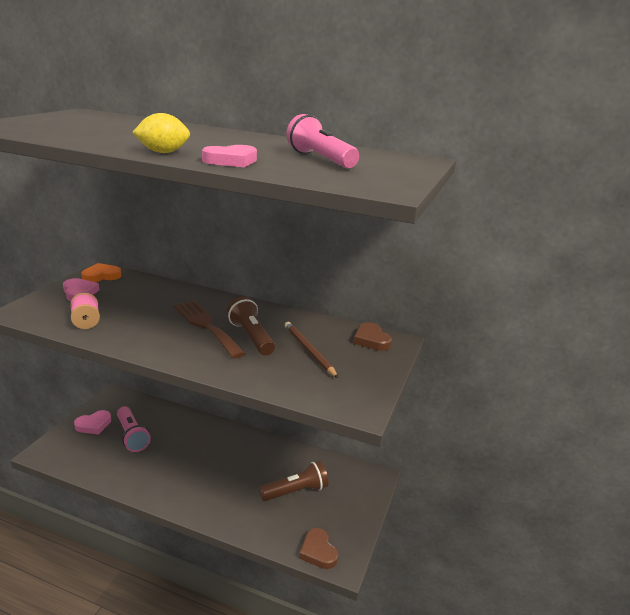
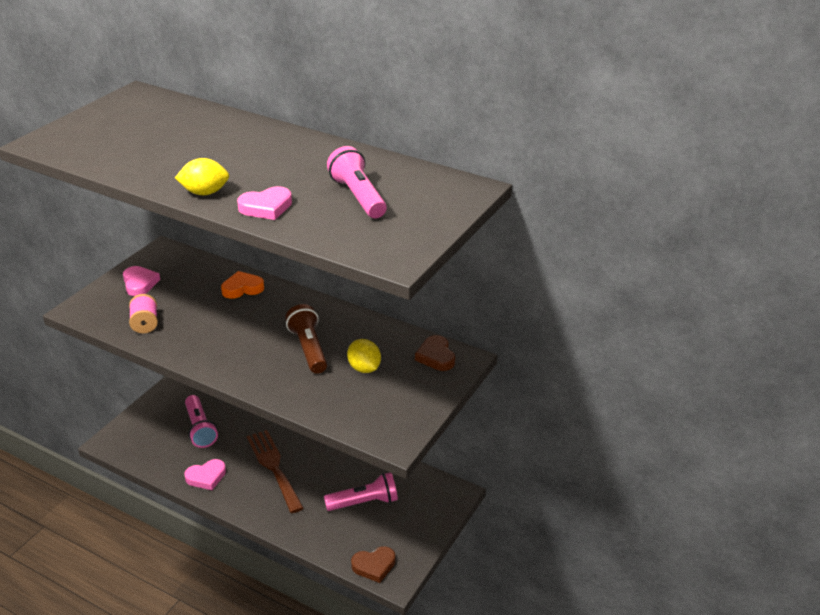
camera: 10 degrees right, 10 degrees up
pink heart [74,410,111,435] -> pink heart moved to [184,459,226,490]
orange heart [81,263,121,282] -> orange heart moved to [221,271,264,299]
brown fork [174,300,246,359] -> brown fork moved to [247,430,304,513]
brown flashlight [259,461,328,501] -> pink flashlight [324,472,398,511]
brown pencil [285,322,338,378] -> yellow lemon [347,339,381,373]
brown heart [299,528,339,569] -> brown heart turned 90 degrees counterclockwise [351,546,395,583]

